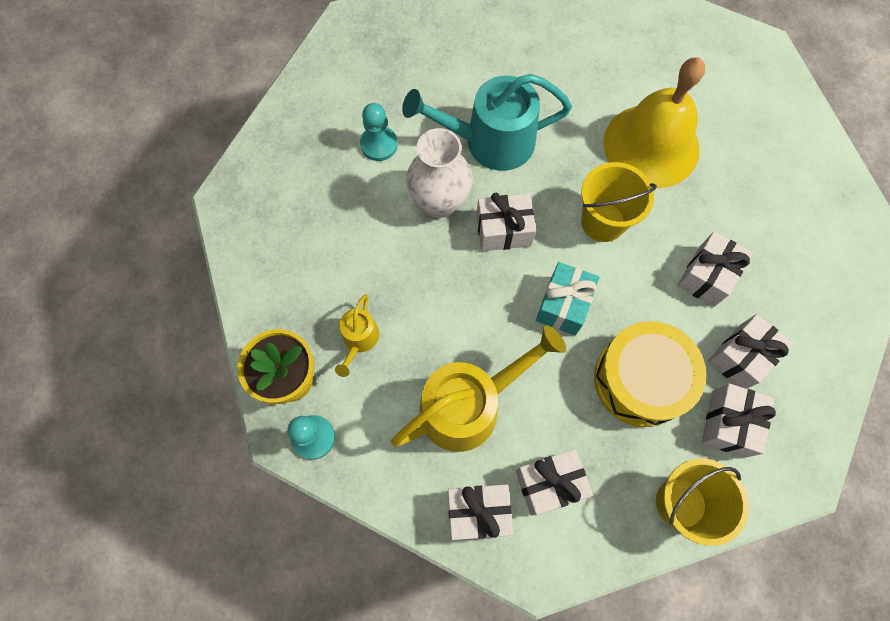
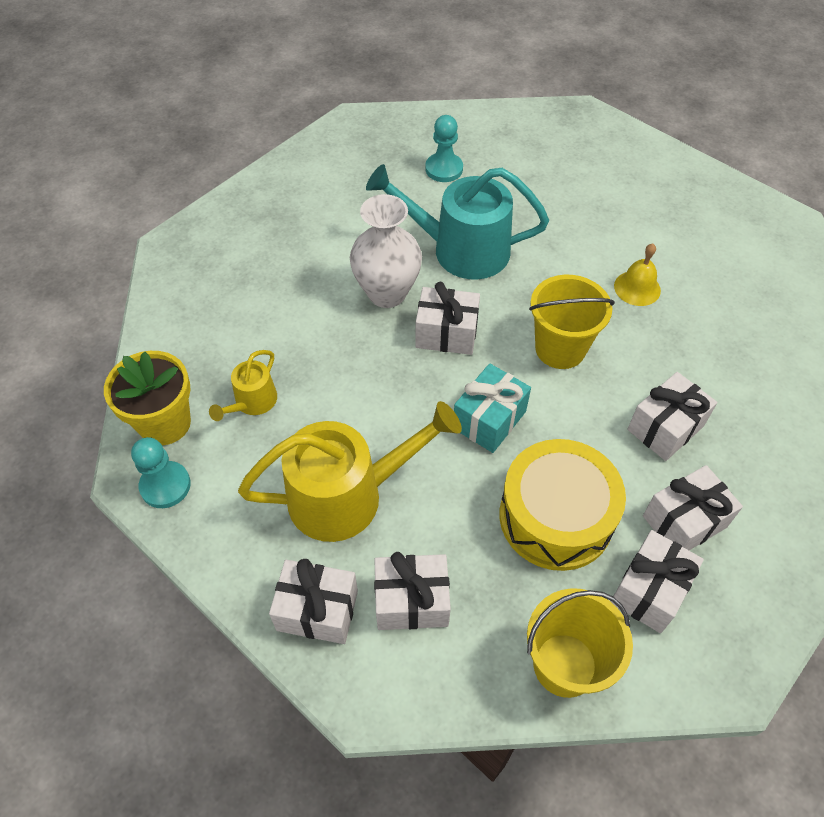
camera: 15 degrees right, 15 degrees down
turquoise pawn [360,103,398,161] -> turquoise pawn moved to [425,115,463,182]
yellow bell [604,57,705,188] -> yellow bell [614,244,661,306], size x0.43

